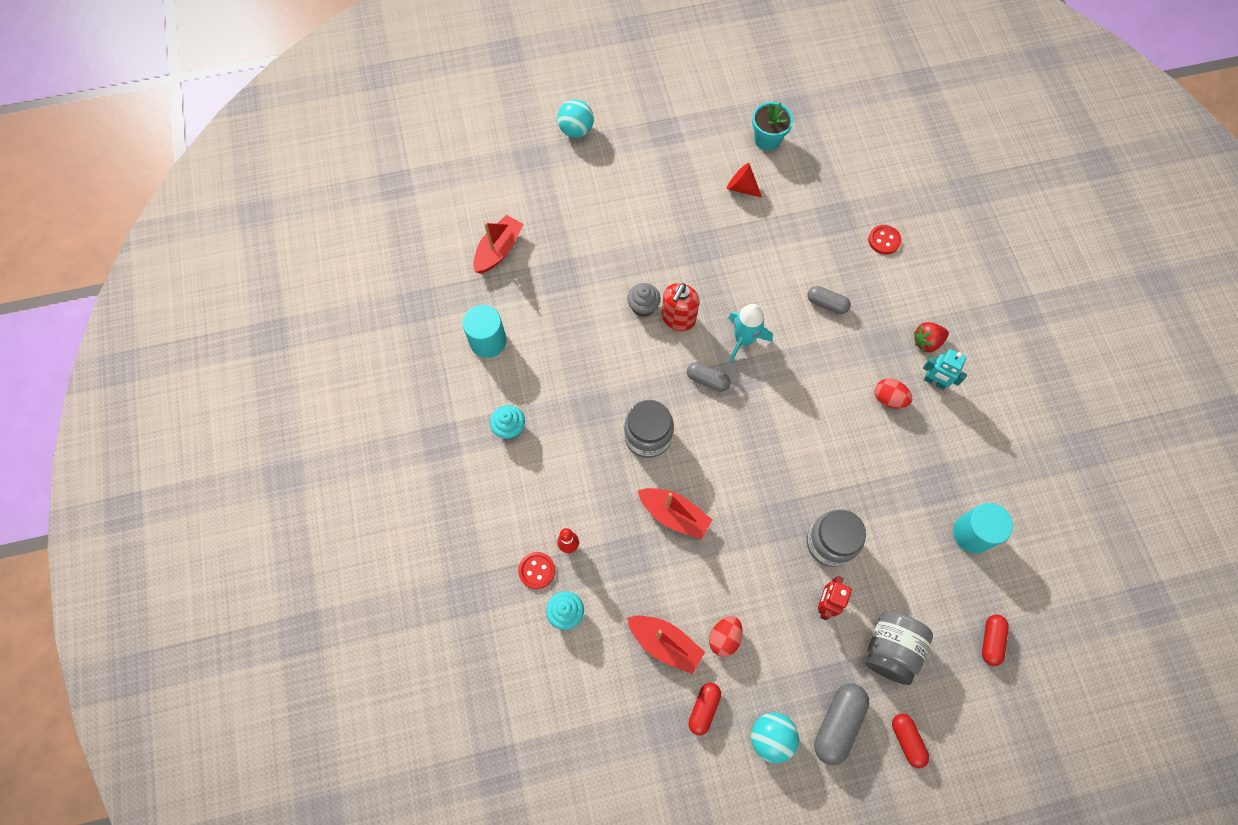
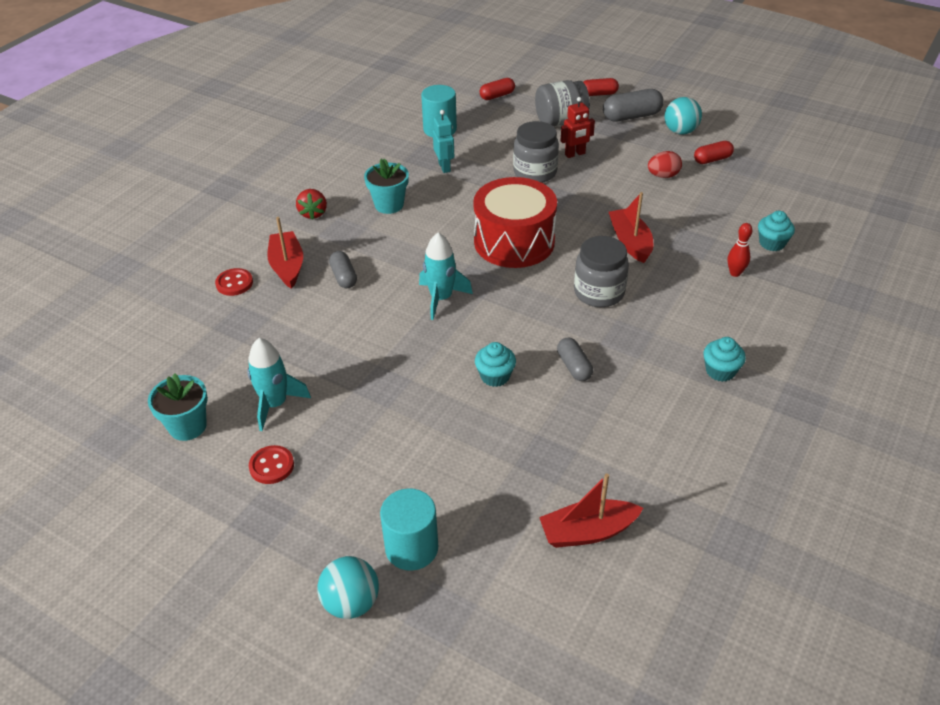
camera: 135 degrees left, 25 degrees down
turquoise cylinder [462,305,506,358] -> turquoise cylinder moved to [380,488,438,571]
red button [518,552,555,589] -> red button moved to [249,445,294,484]
grey cupcake [627,283,661,317] -> turquoise cupcake [475,342,516,387]
red boat [627,616,705,674] -> red boat moved to [267,217,303,289]
red soap dispenser [661,283,700,331] -> none
grey capsule [687,362,731,392] -> grey capsule moved to [557,337,593,381]
red cone [727,163,762,197] -> turquoise rocket [247,338,311,431]
red egg [875,378,912,409] -> turquoise flower pot [364,159,409,214]
red capsule [892,714,929,768] -> red capsule turned 60 degrees clockwise [583,78,619,96]
red strawberry [914,322,949,352] -> red strawberry turned 60 degrees clockwise [296,189,327,220]
turquoise robot [923,349,967,389] -> turquoise robot moved to [433,110,454,173]
none -> red drum [473,177,557,268]

